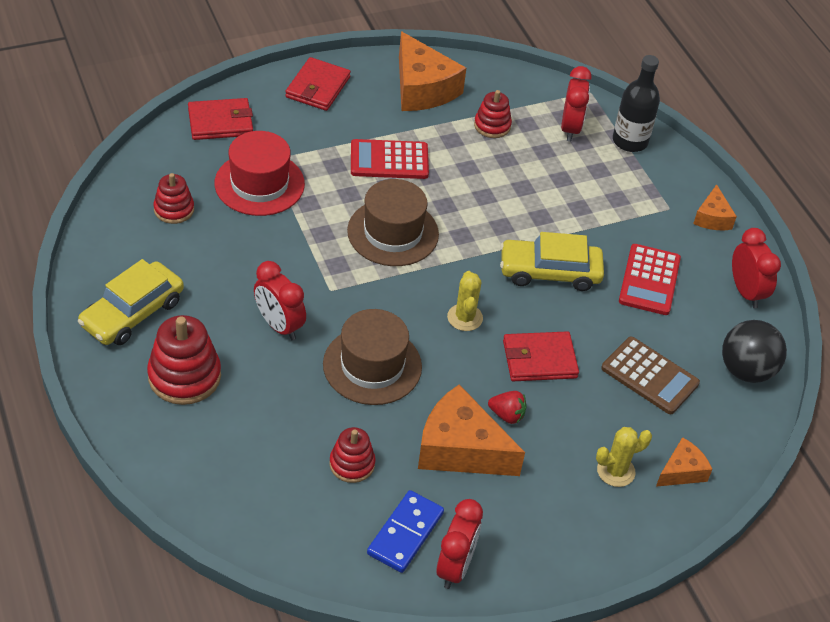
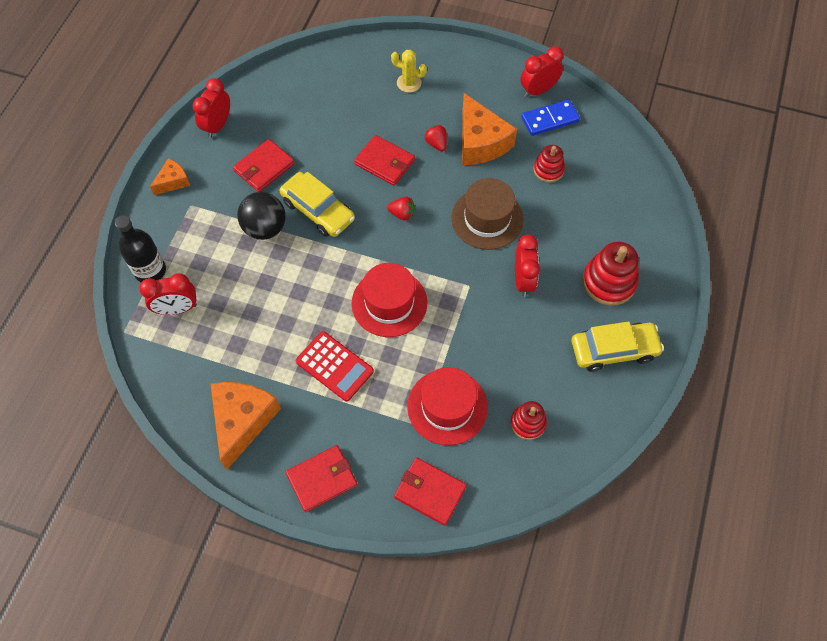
camera: 135 degrees left, 15 degrees up
brown hat [347,179,439,266] -> red hat [352,263,427,337]
yellow cactus [447,271,483,331] -> red strawberry [387,196,415,221]
red stacking toy [474,90,512,138] -> none
red clock [561,66,592,142] -> red clock turned 150 degrees counterclockwise [139,273,197,315]
brown calculator [601,337,700,414] -> none
red calculator [619,244,681,315] -> red wallet [233,139,295,192]
orange cheese [656,437,712,487] -> none
black ball [722,320,787,383] -> black ball moved to [237,192,286,240]

